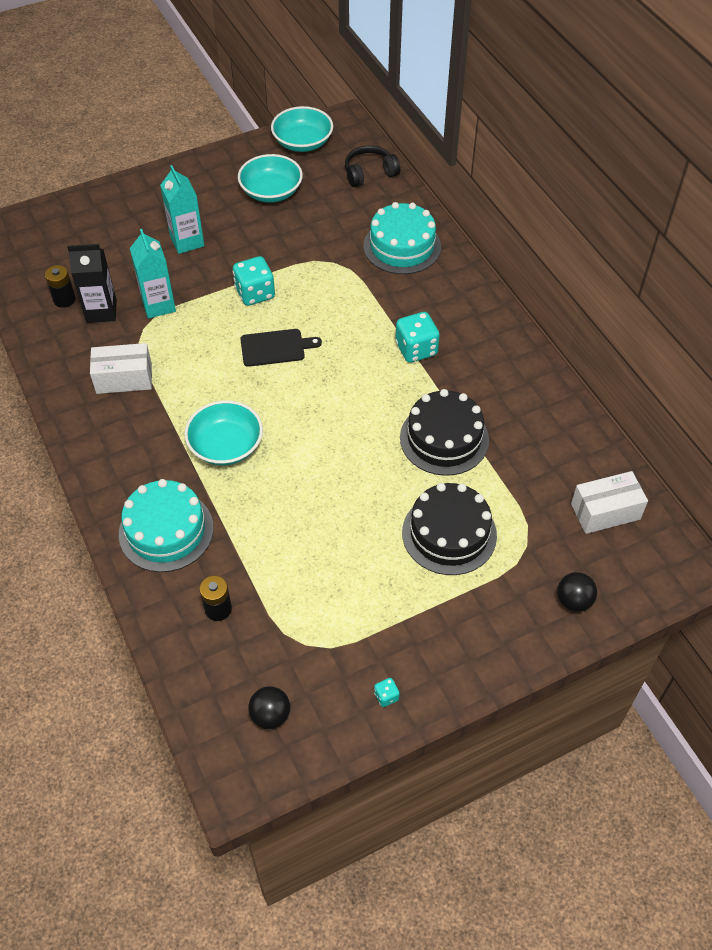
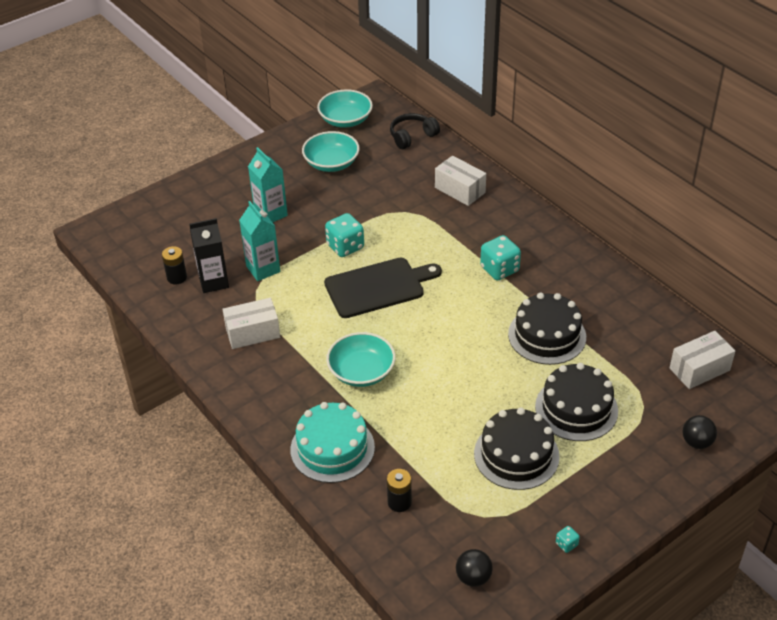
camera: 10 degrees left, 10 degrees down
black cutting board [240,329,322,367] -> black cutting board [324,257,442,318], size x1.64
turquoise cake [364,202,441,274] -> white box [435,155,486,206]
none -> black cake [474,407,560,490]

